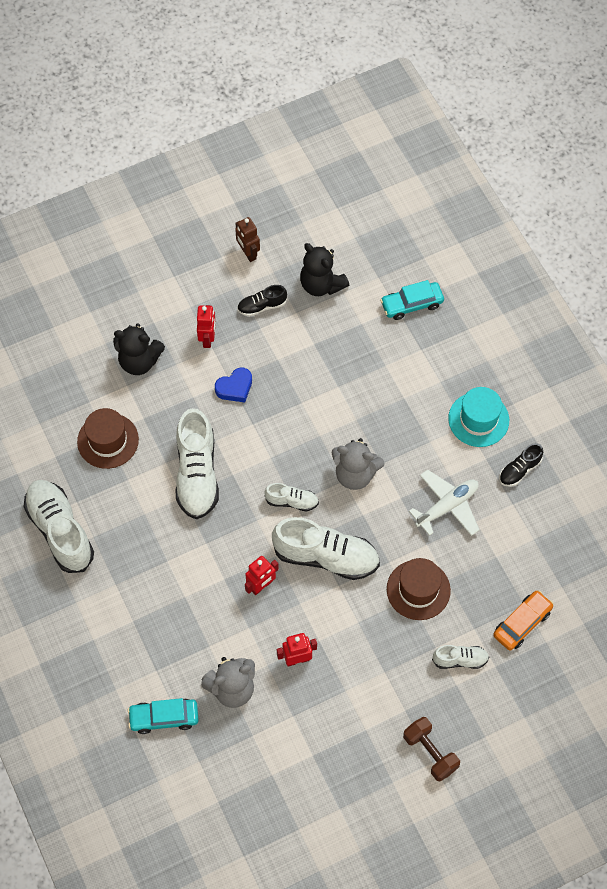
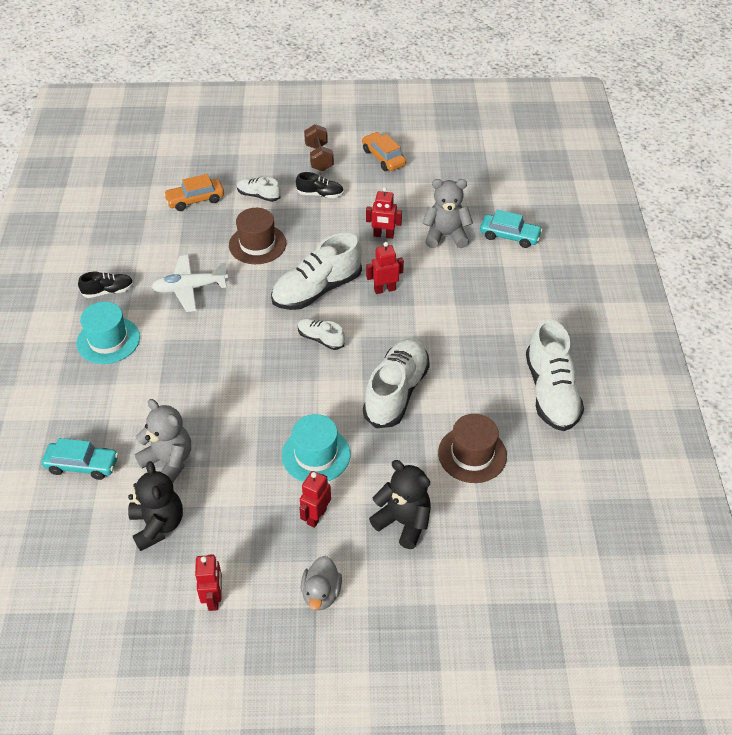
camera: 155 degrees left, 15 degrees down
blue heart [215,367,252,403] -> turquoise hat [282,414,351,482]
brown robot [235,217,260,262] -> red robot [195,554,222,611]
black shoe [237,285,287,317] -> black shoe moved to [296,172,344,198]
white shoe [272,517,380,580] -> white shoe turned 75 degrees counterclockwise [271,233,362,310]
grey teddy bear [332,438,384,490] -> grey teddy bear moved to [135,399,191,484]
none -> grey duck [301,556,342,610]
none -> orange car [362,132,406,171]

